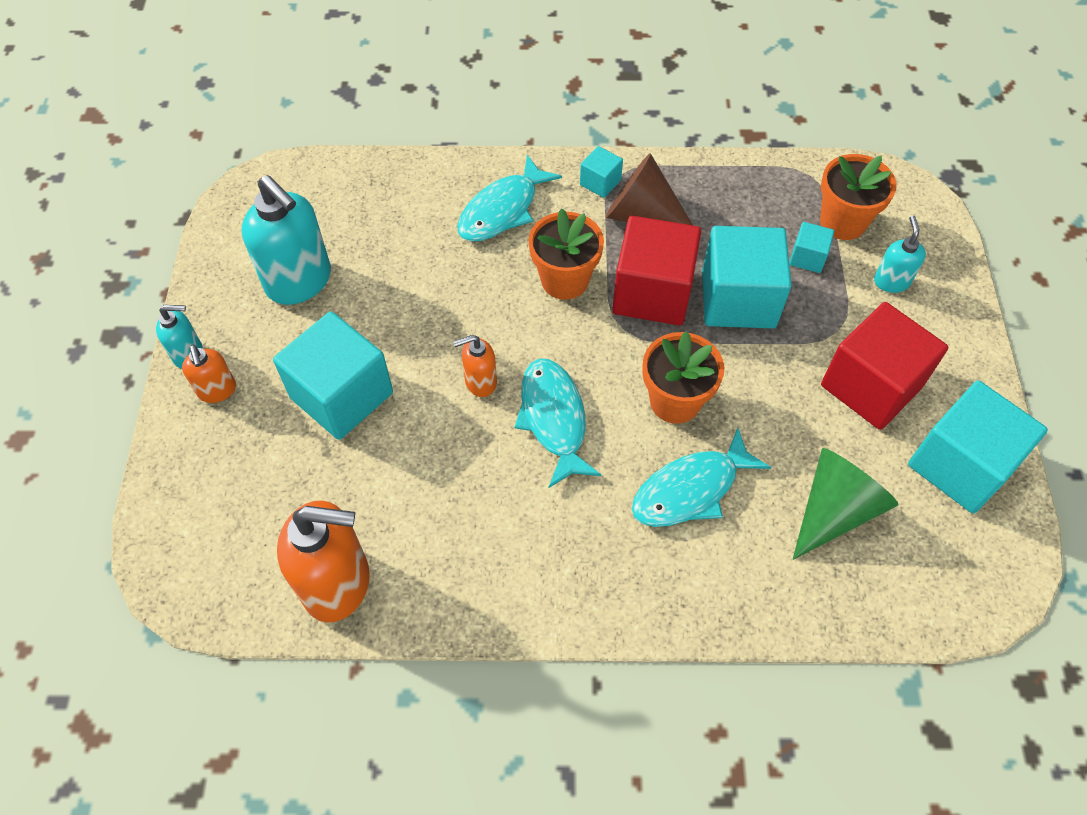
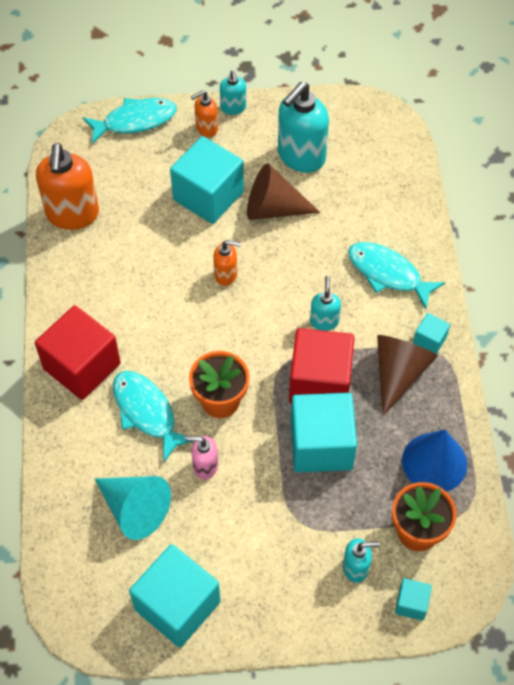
camera: 85 degrees right, 0 degrees up
orange soap dispenser [453,335,497,397] -> orange soap dispenser turned 120 degrees clockwise [213,240,241,286]
turquoise fish [514,359,601,488] -> turquoise fish moved to [83,98,177,144]
orange flower pot [528,209,604,300] -> turquoise soap dispenser [310,276,341,331]
turquoise cube [789,222,834,273] -> turquoise cube moved to [395,578,432,621]
green cone [793,448,899,560] -> turquoise cone [95,476,171,540]
red cube [821,302,948,430] -> red cube moved to [35,305,121,400]
none -> pink soap dispenser [185,436,218,480]
none -> brown cone [247,163,320,220]
none -> blue cone [402,430,467,492]

